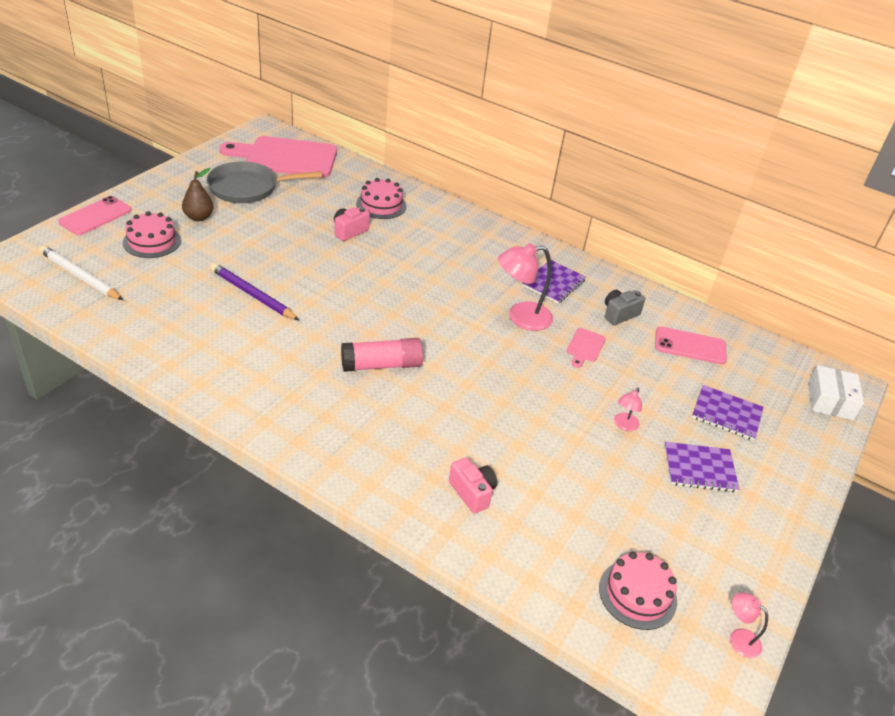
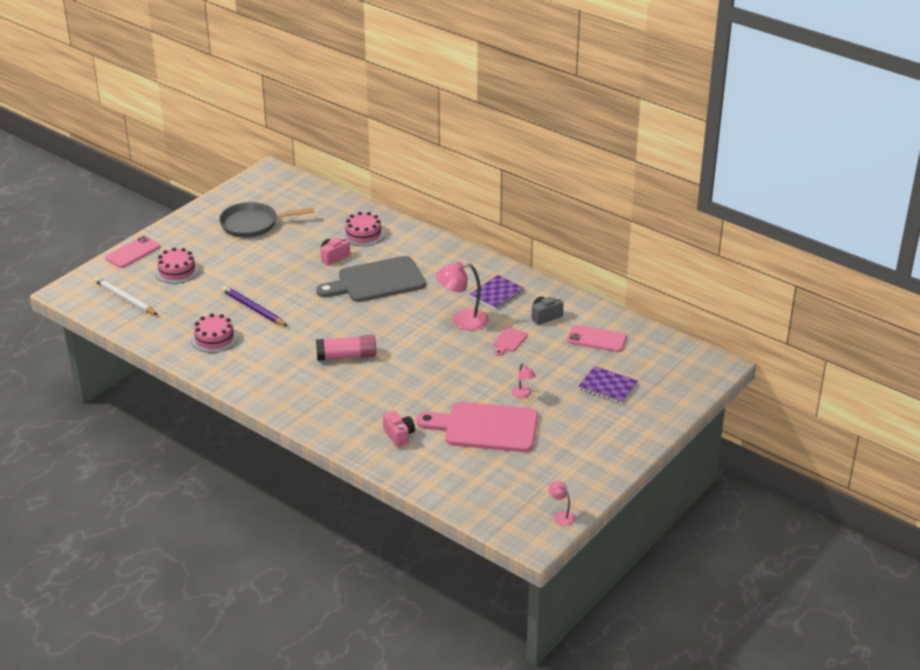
camera: 10 degrees right, 5 degrees down
brown pear [182,168,214,221] -> none
pink cutting board [220,136,337,178] -> pink cutting board moved to [416,402,538,452]
pink cake [599,551,677,630] -> pink cake moved to [191,313,238,353]
pink lamp [614,388,642,431] -> pink lamp turned 60 degrees counterclockwise [512,363,536,398]
purple notebook [664,442,740,492] -> none
white box [808,365,864,420] -> none
none -> grey cutting board [316,256,426,302]

